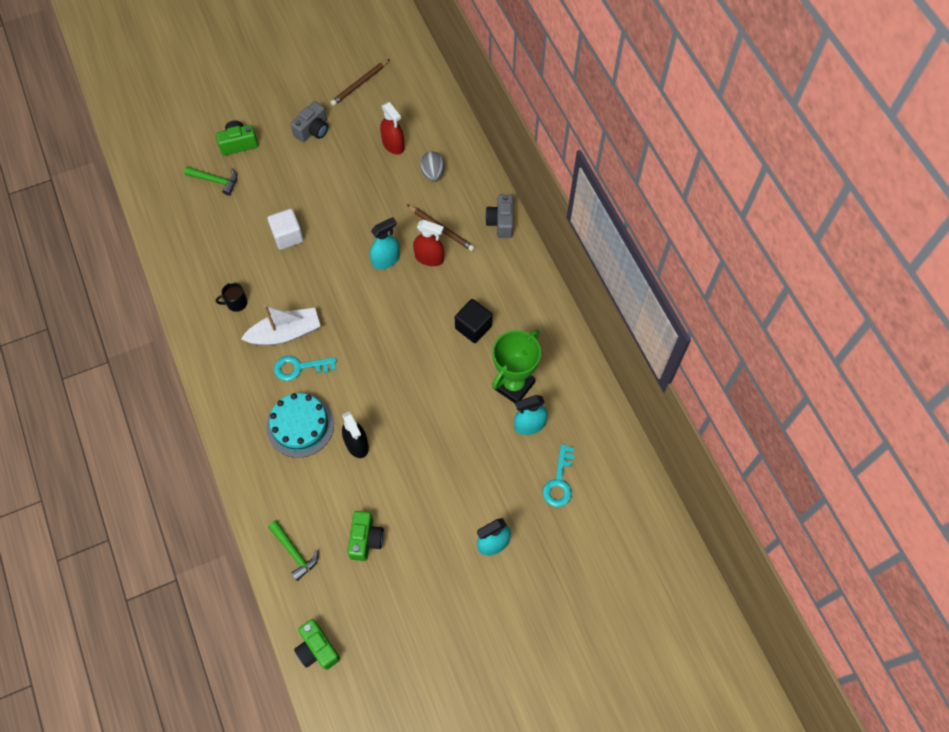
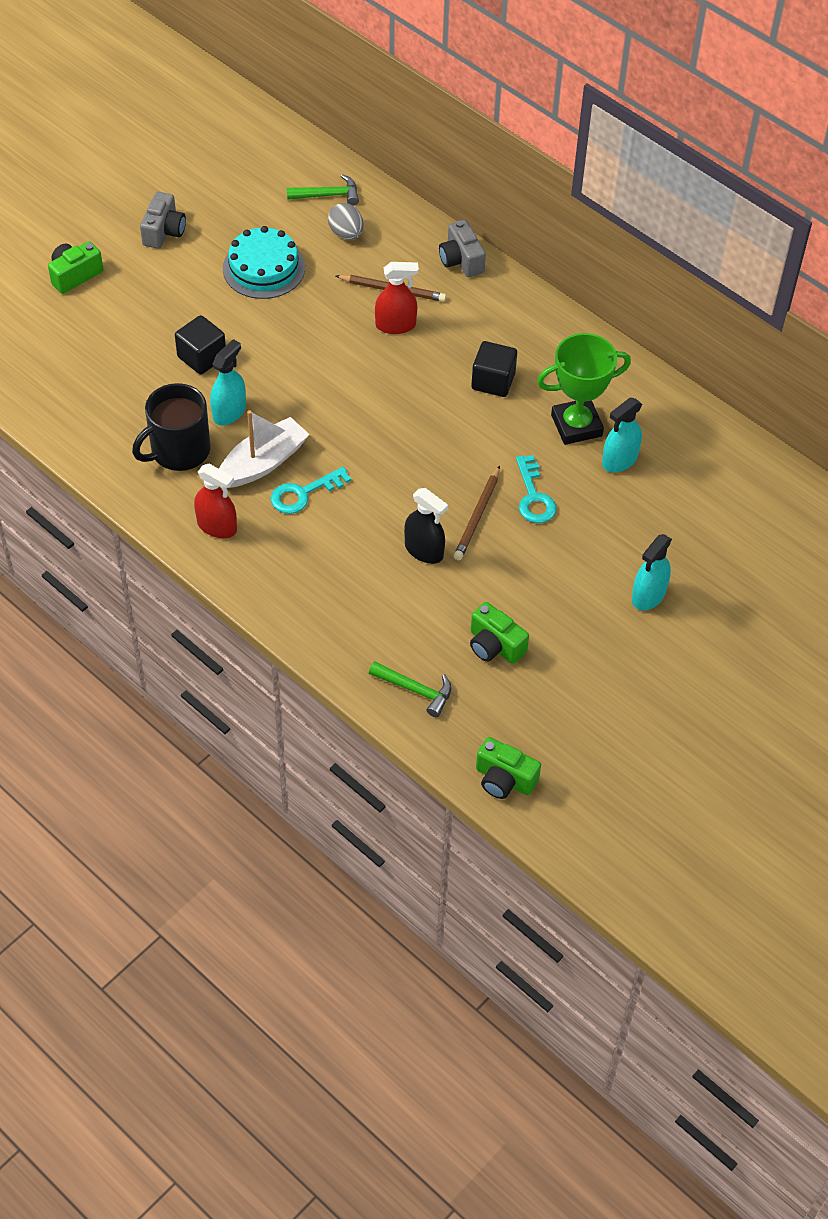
camera: 25 degrees left, 10 degrees down
green hammer [184,166,237,196] -> green hammer moved to [287,174,359,206]
black mug [216,282,248,312] -> black mug [132,383,211,471], size x2.05
turquoise cake [266,393,334,458] -> turquoise cake moved to [223,226,305,299]
white cube [267,209,304,250] -> black cube [175,315,226,374]
brown pencil [330,59,390,106] -> brown pencil moved to [454,466,500,560]
green camera [347,511,384,561] -> green camera turned 150 degrees clockwise [470,602,529,664]
turquoise spray bottle [370,217,400,269] -> turquoise spray bottle moved to [210,339,246,425]
red spray bottle [380,102,405,155] -> red spray bottle moved to [194,464,237,538]
green trophy [492,330,541,404] -> green trophy turned 60 degrees clockwise [537,333,631,445]
turquoise key [543,444,574,507] -> turquoise key moved to [516,455,557,523]

